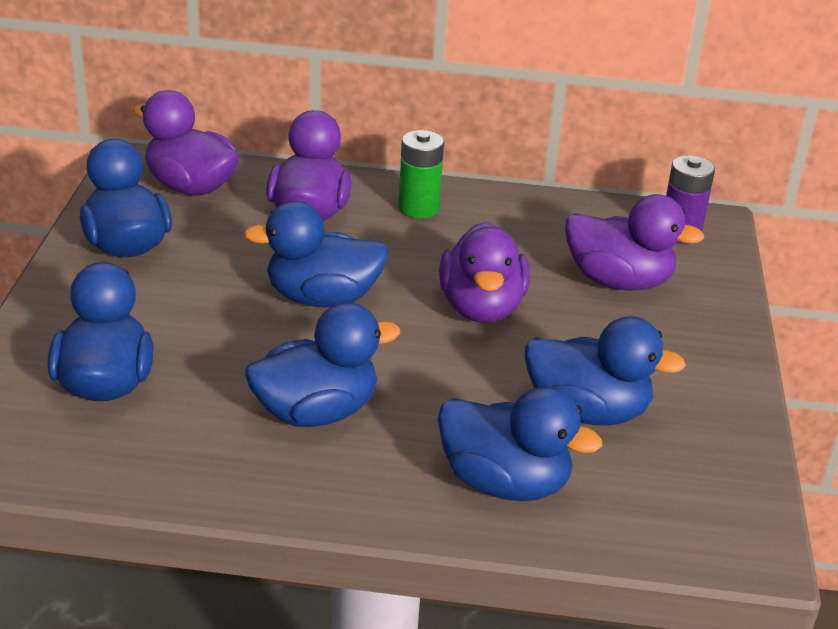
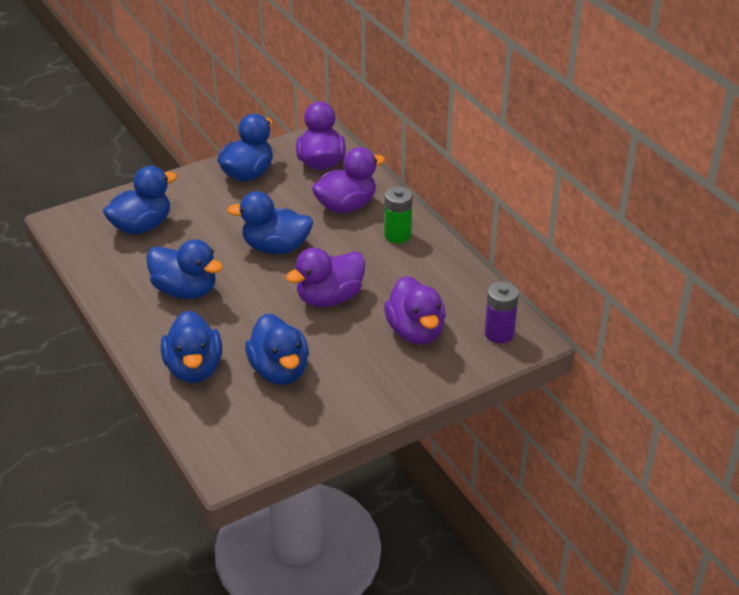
camera: 55 degrees right, 5 degrees up
blue duck [243,201,389,307] -> blue duck turned 45 degrees counterclockwise [227,191,313,254]

